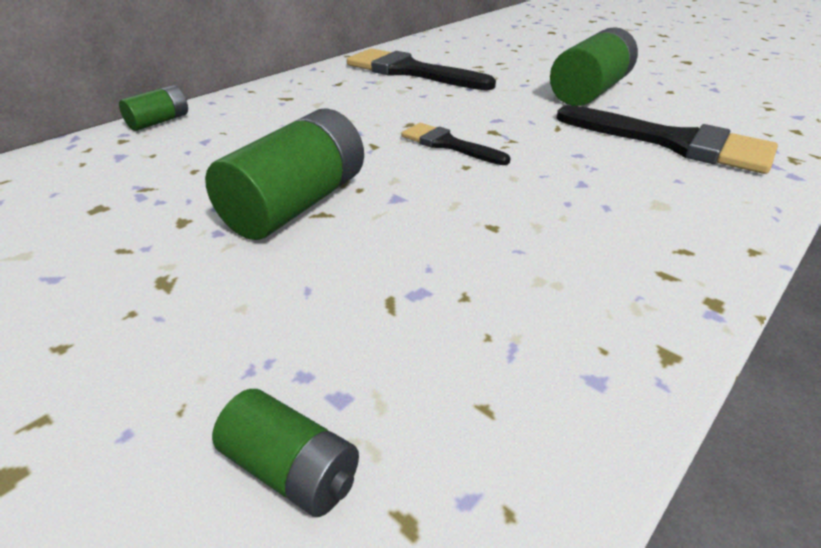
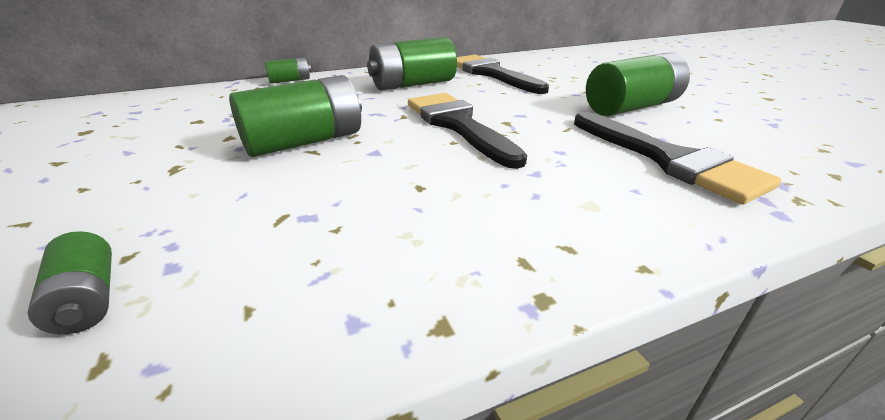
camera: 25 degrees right, 5 degrees down
black brush [401,123,510,165] -> black brush [408,93,527,169], size x1.80
none -> green battery [367,37,457,91]

